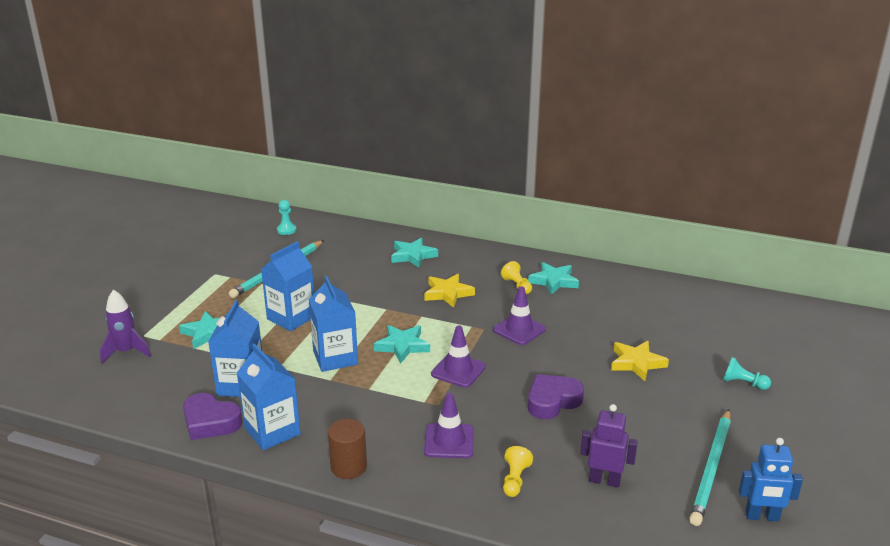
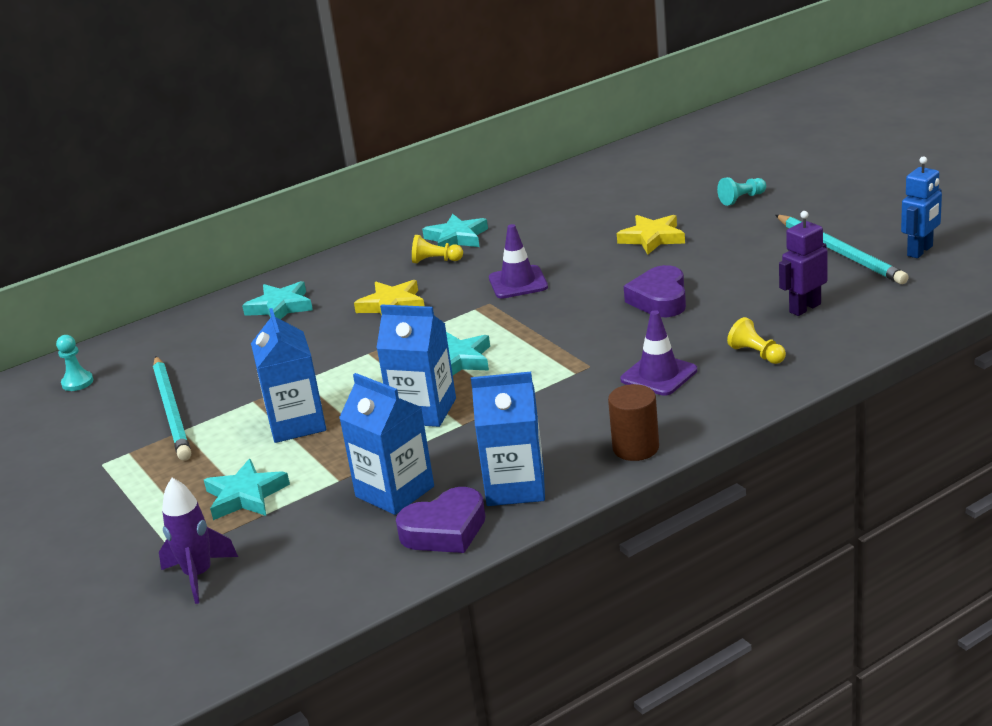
camera: 50 degrees left, 0 degrees up
purple traffic cone [431,325,486,388] -> none

